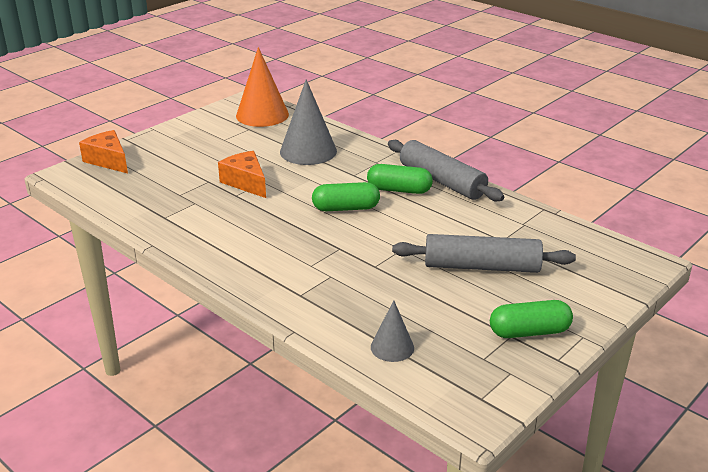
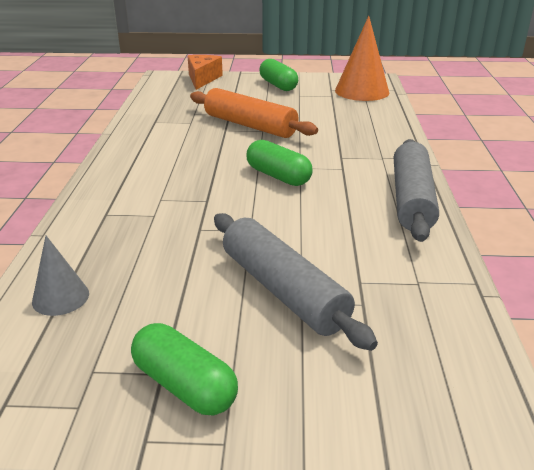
camera: 50 degrees right, 0 degrees up
orange cheese [218,151,266,198] -> orange rolling pin [190,88,318,138]
grey cone [280,79,337,165] -> none
green capsule [367,164,433,194] -> green capsule moved to [259,59,298,91]

